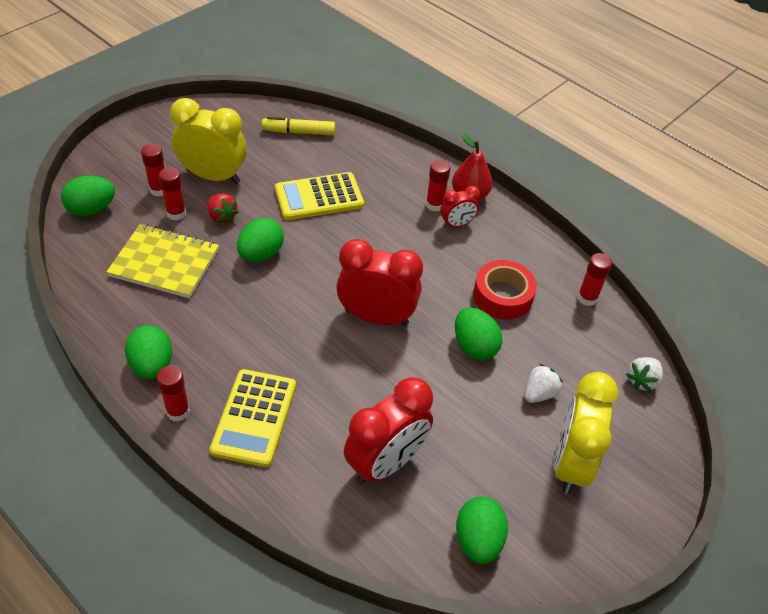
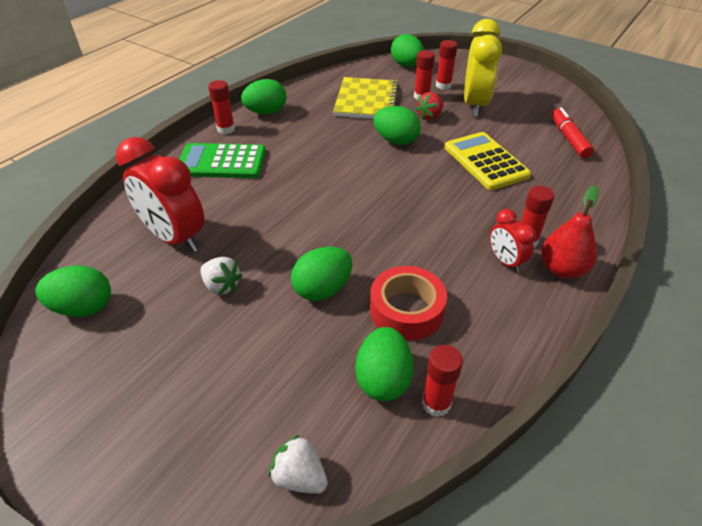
camera: 85 degrees right, 5 degrees down
yellow calculator [210,369,296,467] -> green calculator [179,143,266,178]
yellow marker [262,117,335,135] -> red marker [551,107,594,158]
red clock [336,239,423,326] -> none
white strawberry [525,364,563,403] -> white strawberry moved to [200,257,243,295]
yellow clock [554,372,619,494] -> none
none -> green egg [355,327,414,401]

